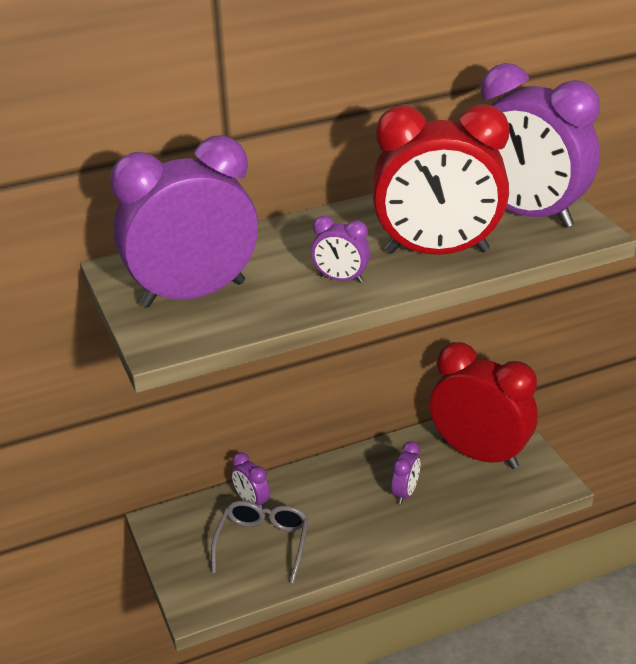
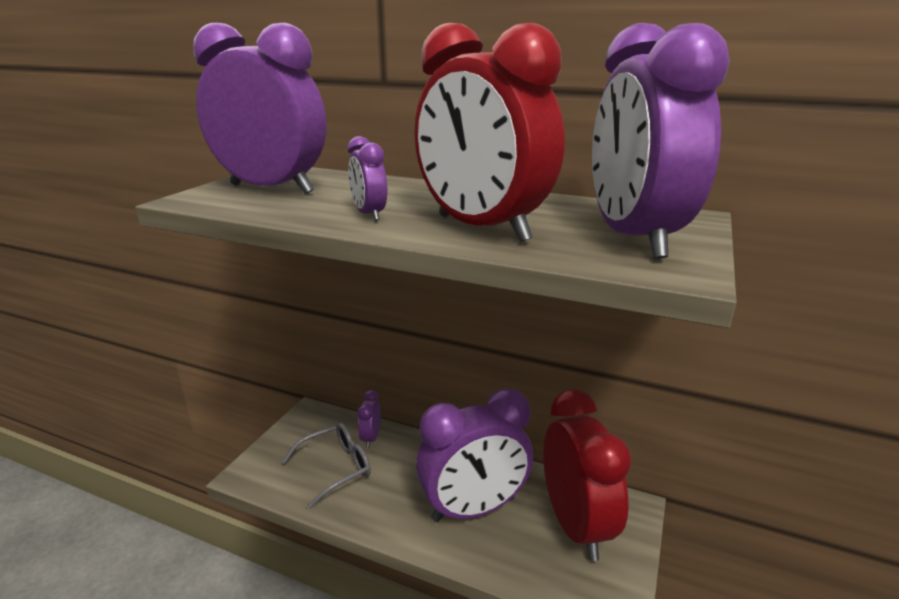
camera: 45 degrees right, 10 degrees down
purple clock [391,441,421,504] -> purple clock [416,388,533,522], size x2.34

